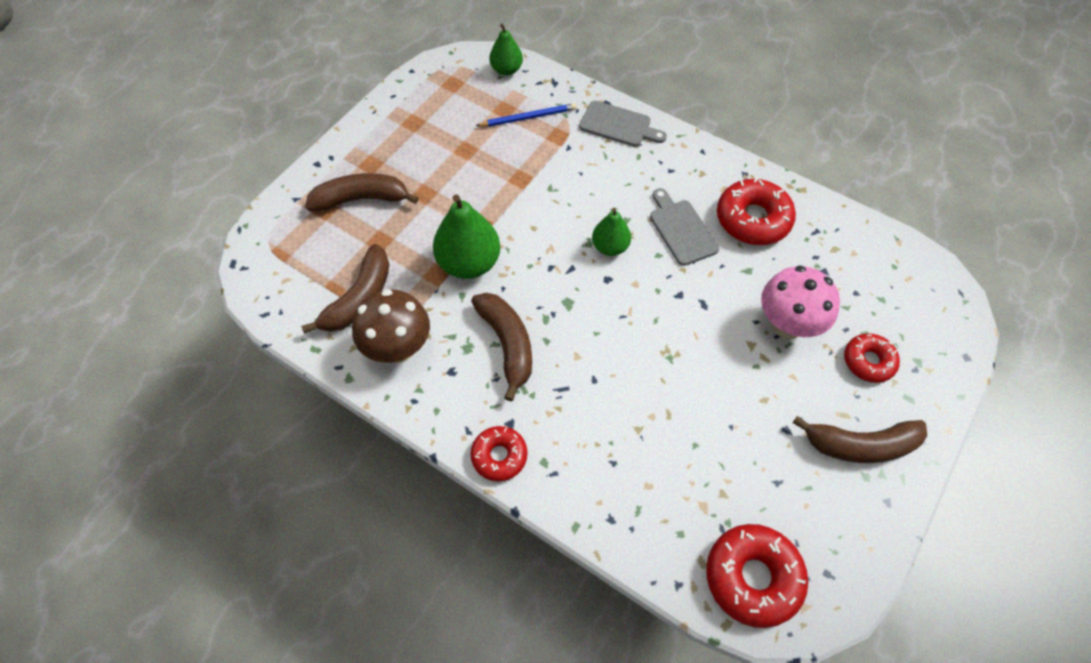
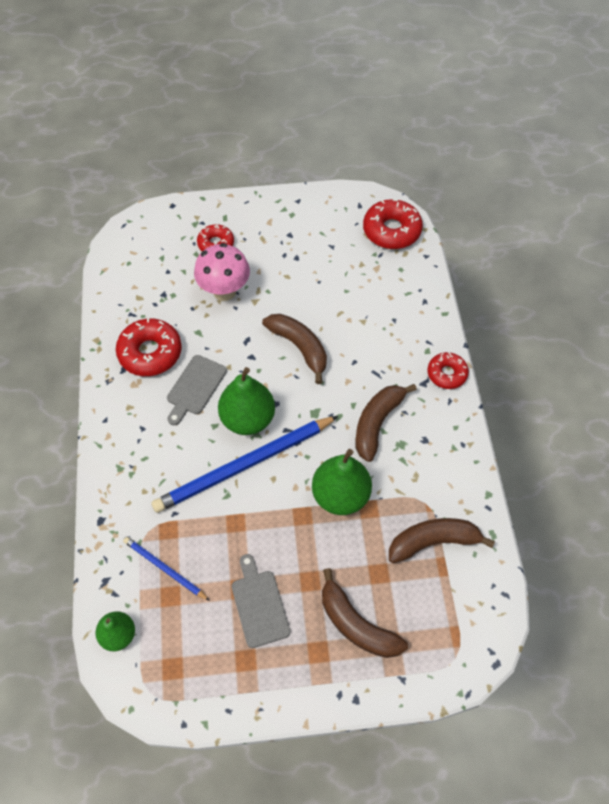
camera: 130 degrees left, 0 degrees up
brown mushroom [352,289,430,363] -> none
grey cutting board [579,101,667,147] -> grey cutting board moved to [231,554,291,648]
green pear [592,208,631,256] -> green pear [218,367,275,435], size x1.68
brown banana [792,416,927,463] -> brown banana moved to [262,314,327,384]
none -> blue pencil [151,416,338,513]

